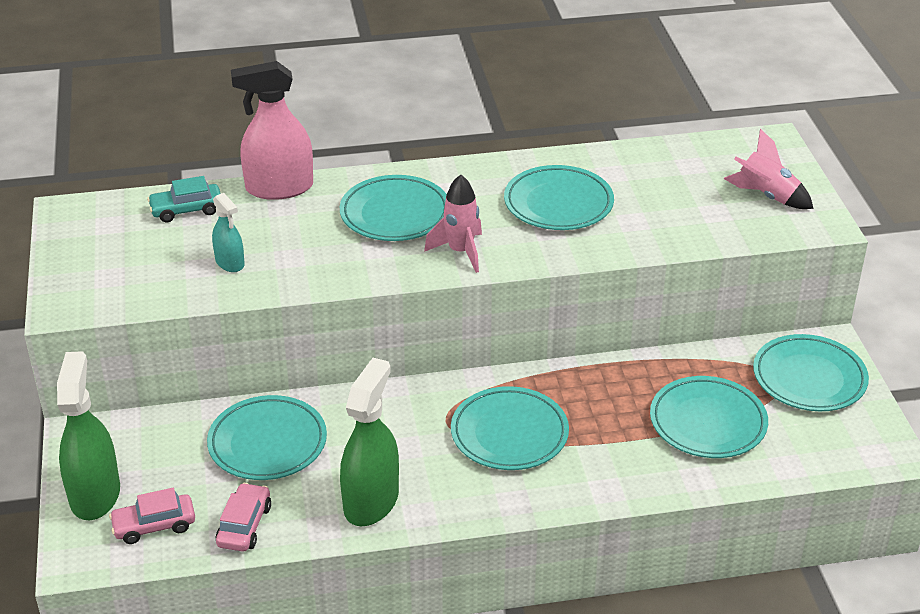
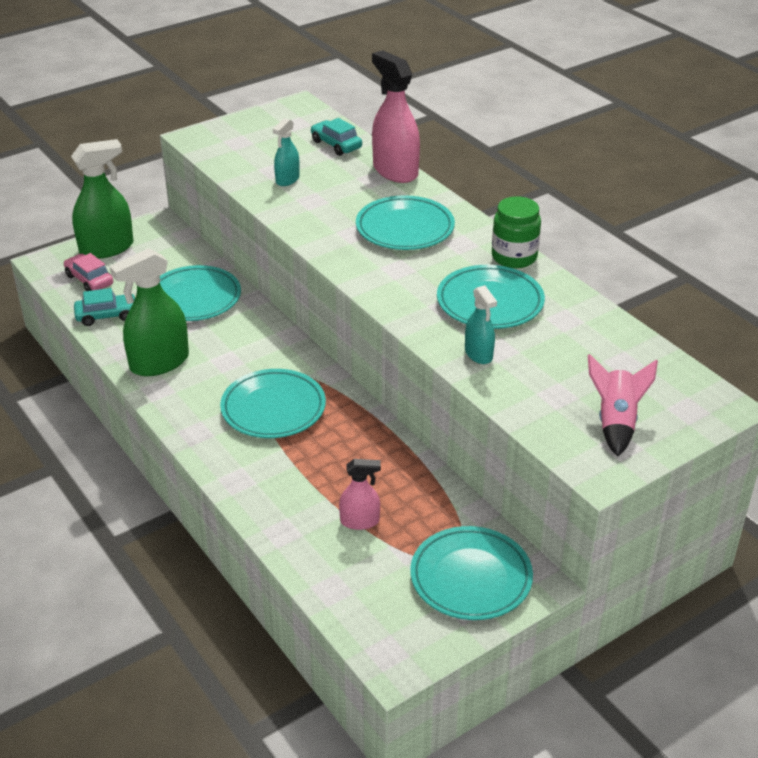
camera: 65 degrees right, 0 degrees up
pink car [216,483,271,551] -> turquoise car [74,288,136,326]
green spray bottle [340,358,399,526] -> green spray bottle turned 150 degrees clockwise [110,248,189,376]
pink rocket [424,175,482,273] -> none
turquoise plate [650,376,768,458] -> pink spray bottle [339,459,381,530]
none -> turquoise spray bottle [465,285,497,364]
none -> green jar [492,196,541,268]

